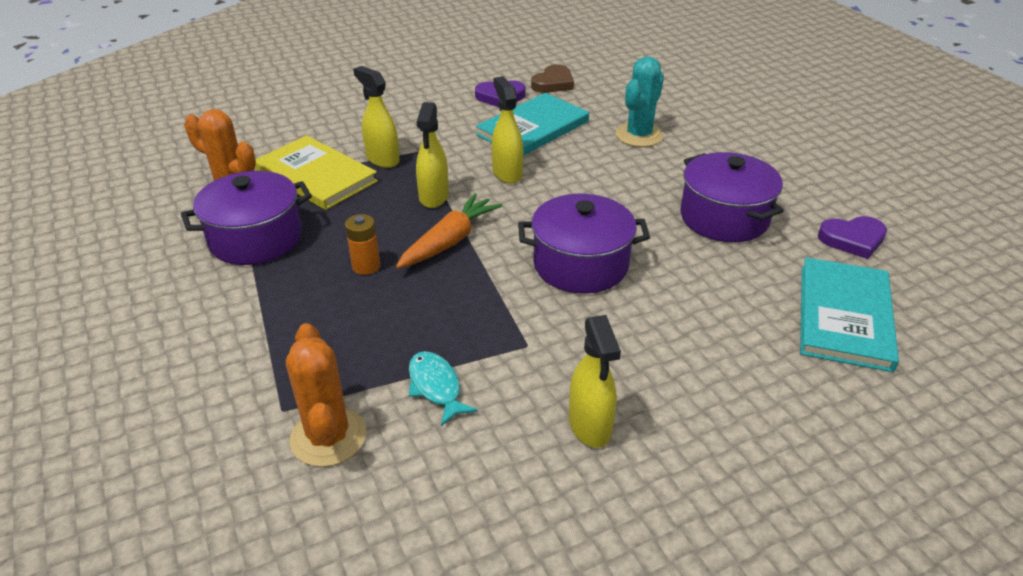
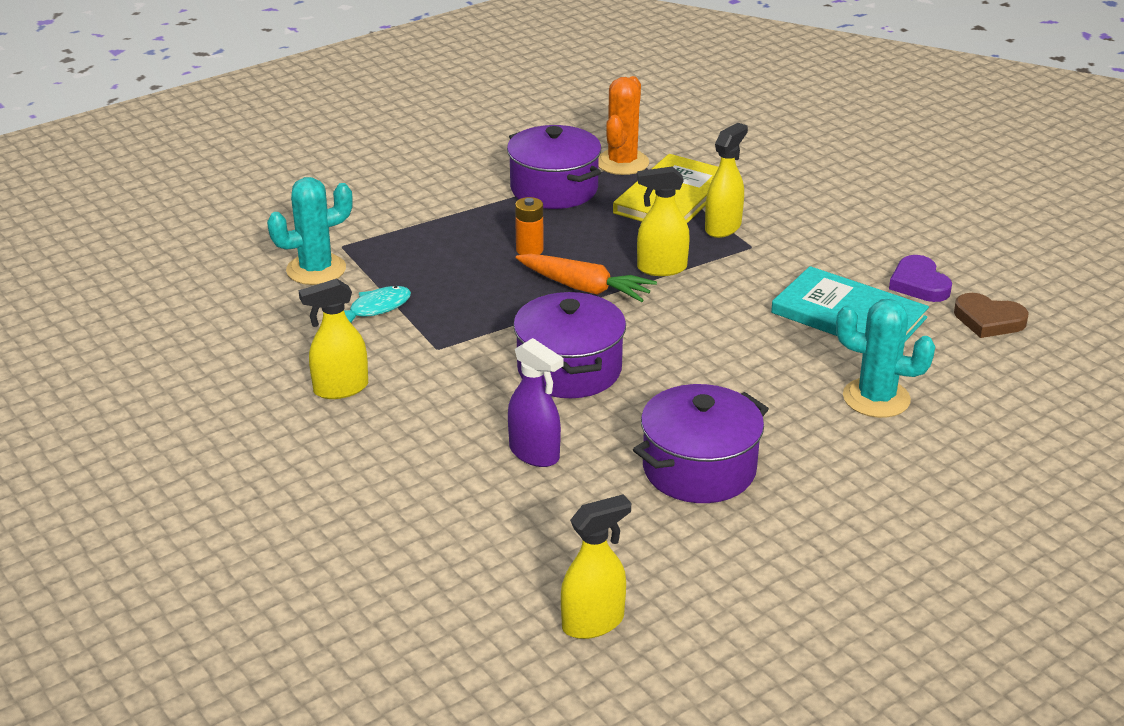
camera: 80 degrees right, 5 degrees down
orange cactus [286,323,366,467] -> turquoise cactus [267,177,353,285]
yellow spray bottle [492,76,523,184] -> yellow spray bottle moved to [561,494,631,639]
turquoise book [800,257,899,372] -> none
purple heart [818,216,887,259] -> none
none -> purple spray bottle [508,338,564,467]

